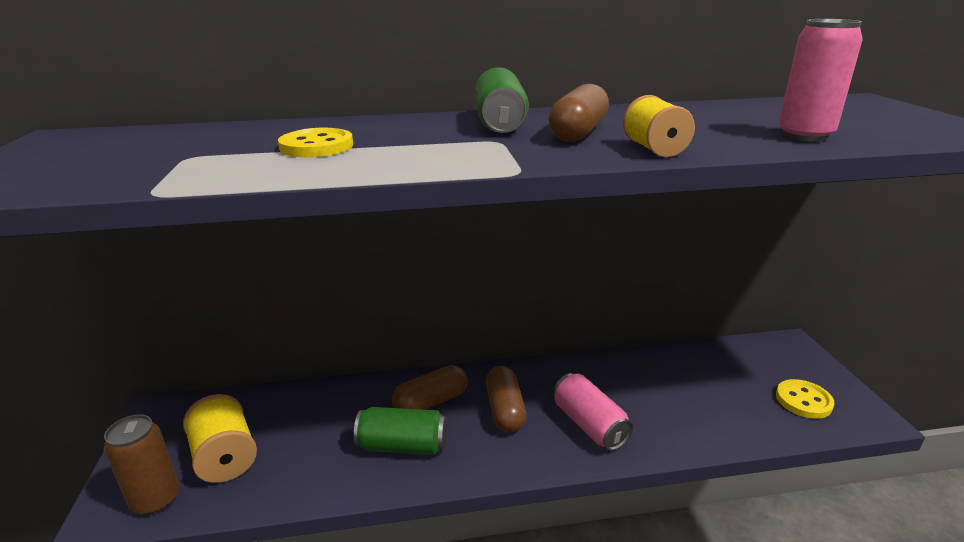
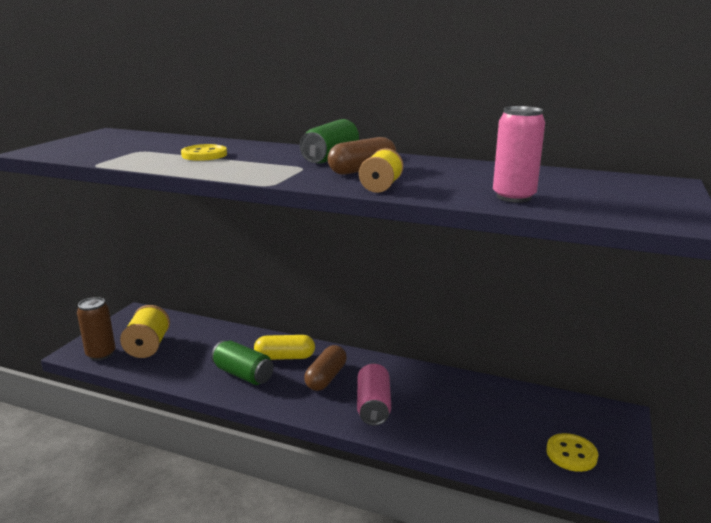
camera: 30 degrees right, 5 degrees down
brown capsule [392,365,468,410] -> yellow capsule [254,335,315,360]

